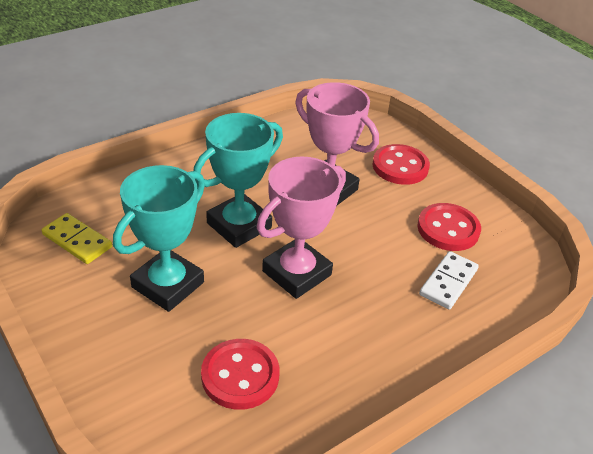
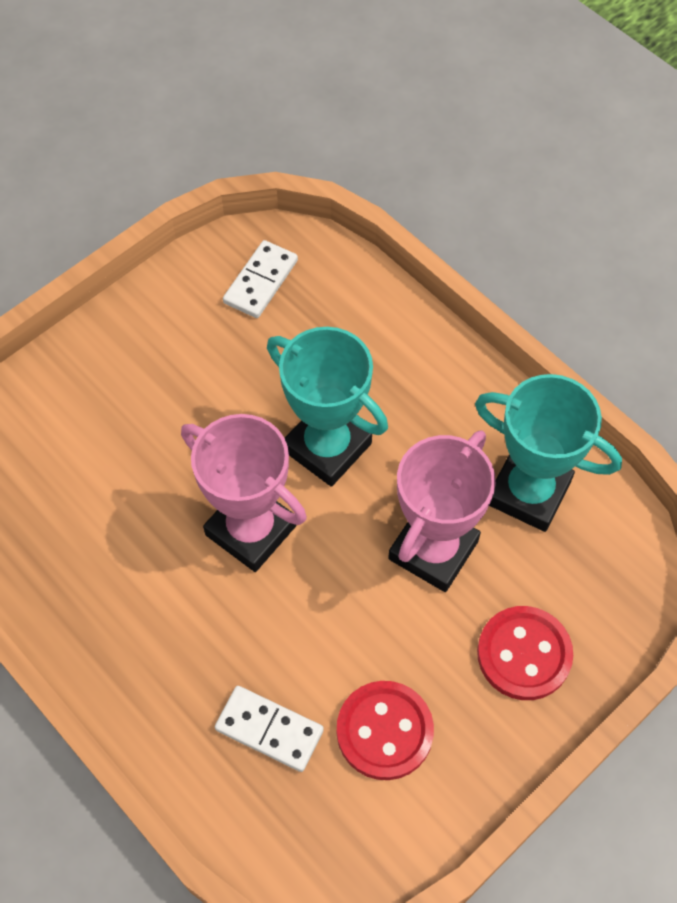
camera: 85 degrees right, 20 degrees up
yellow domino [41,213,112,264] -> white domino [223,240,298,318]
turquoise trophy [113,165,205,312] -> turquoise trophy moved to [475,374,622,532]
red button [201,339,280,410] -> none

